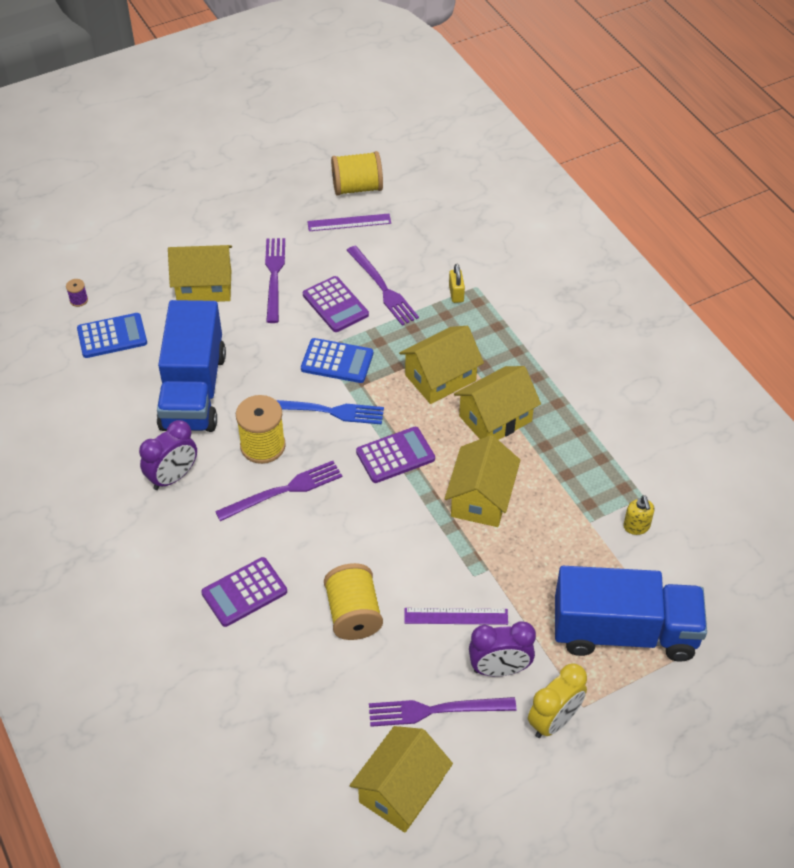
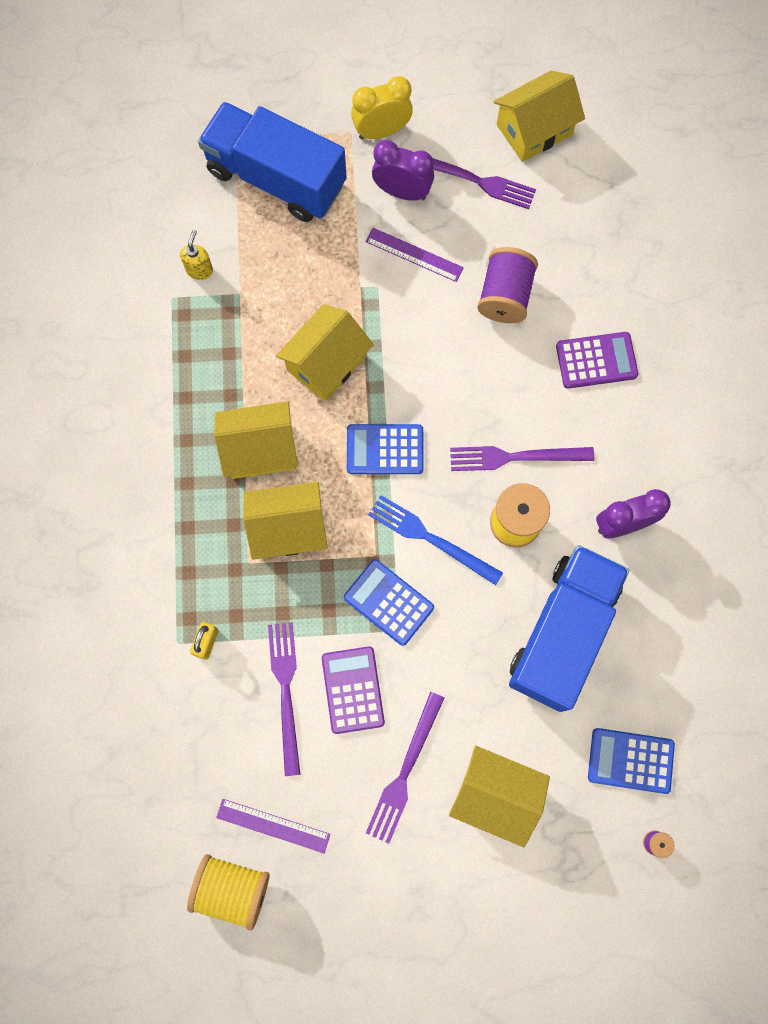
camera: 155 degrees left, 25 degrees up
yellow spool [324,563,383,640] -> purple spool [477,247,538,323]
purple calculator [356,427,435,483] -> blue calculator [347,424,424,474]

